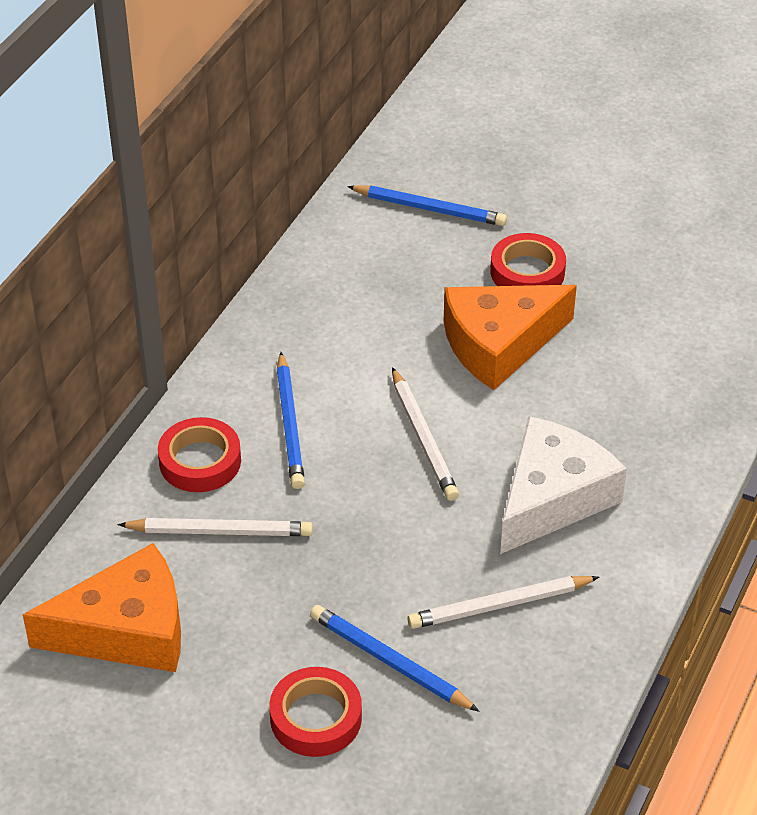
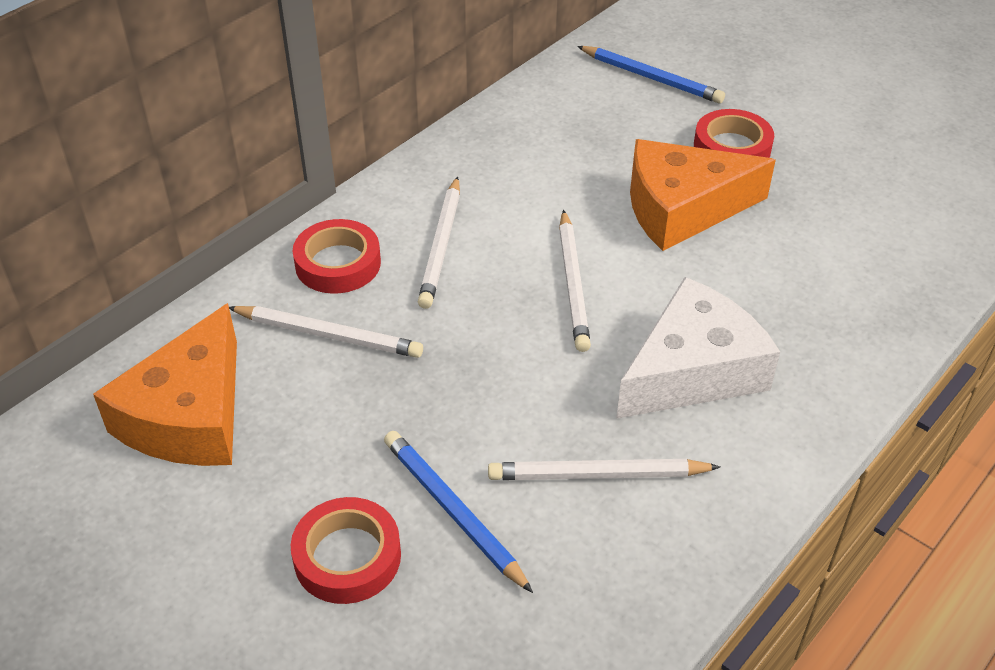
camera: 15 degrees right, 0 degrees up
orange cheese [23,543,181,672] -> orange cheese turned 105 degrees clockwise [93,303,237,466]
blue pencil [277,352,305,489] -> white pencil [418,176,460,309]

